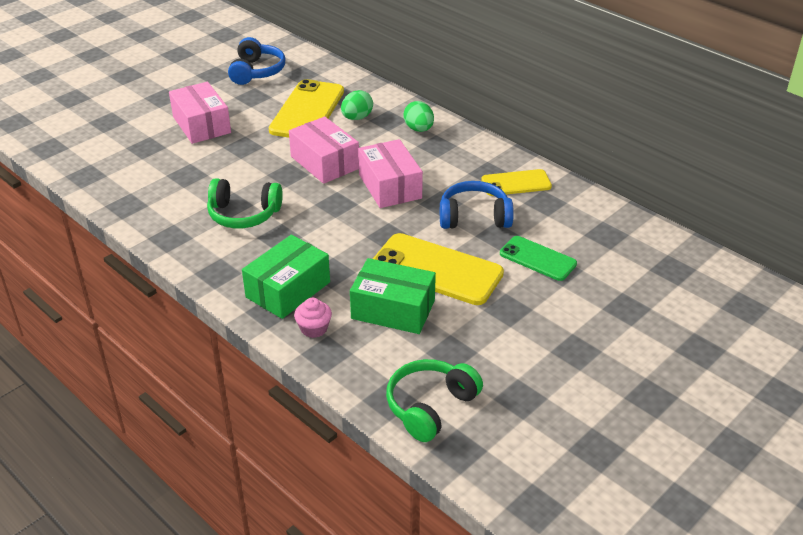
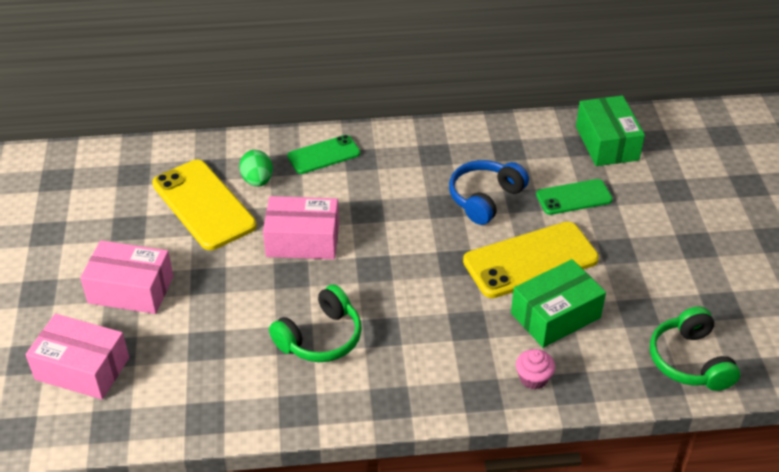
camera: 50 degrees left, 5 degrees up
blue headphones [228,37,285,85] -> none
green box [242,235,330,319] -> green box moved to [576,95,645,166]
pink box [358,139,423,208] -> pink box moved to [25,314,129,399]
green egg [403,101,434,132] -> green phone [287,135,360,174]
yellow phone [481,169,552,196] -> none

